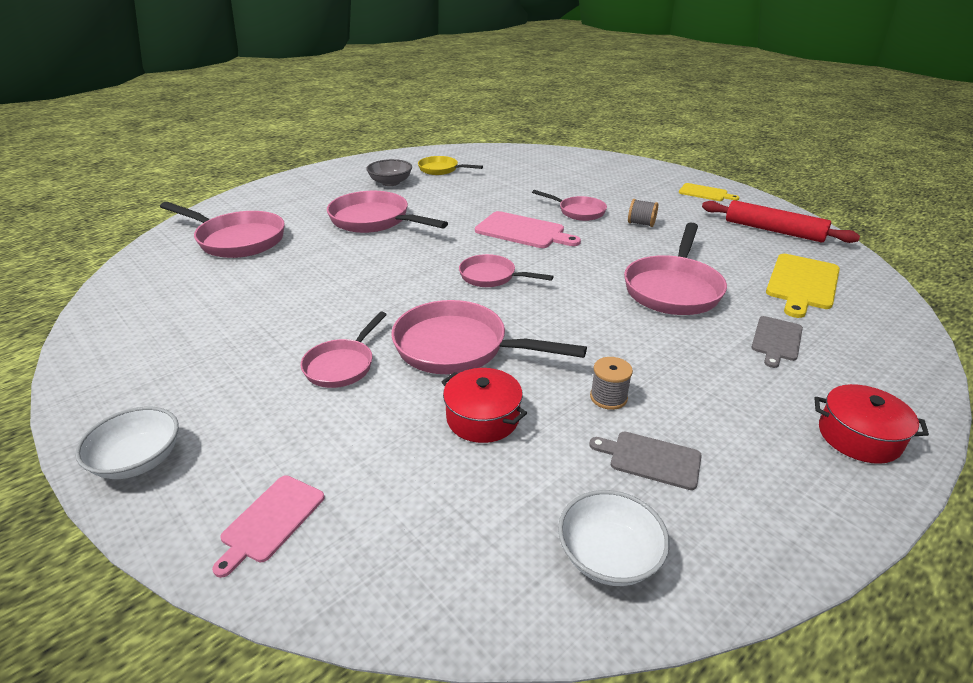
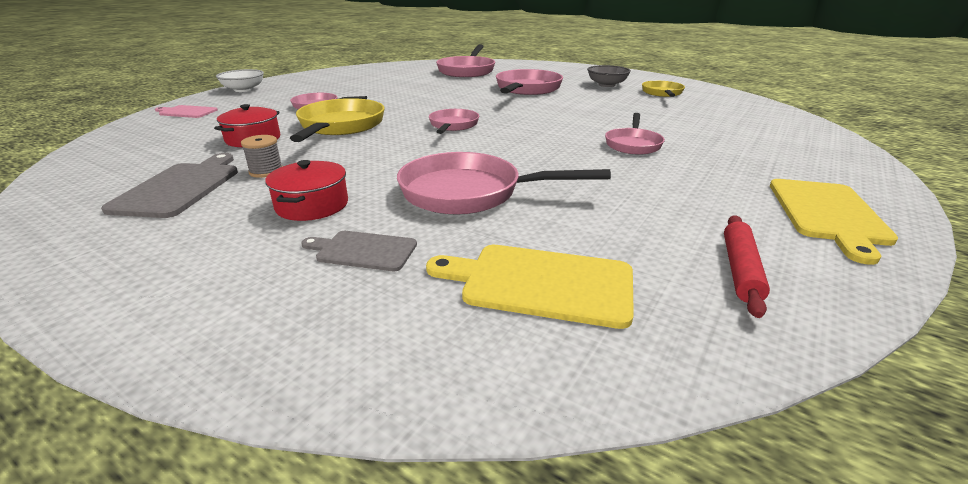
camera: 75 degrees right, 5 degrees down
pink pan [391,300,587,374] -> yellow pan [290,98,384,142]
pink cutting board [475,211,581,248] -> none
white bowl [558,490,670,586] -> none
grey cutting board [589,431,702,490] -> grey cutting board [101,153,238,218], size x1.63
grey spool [628,199,658,227] -> none
yellow cutting board [679,183,739,201] -> yellow cutting board [770,179,898,265], size x1.63
red rolling pin [702,200,860,243] -> red rolling pin [724,215,770,318], size x0.65
red pot [814,384,929,464] -> red pot moved to [265,160,348,221]

